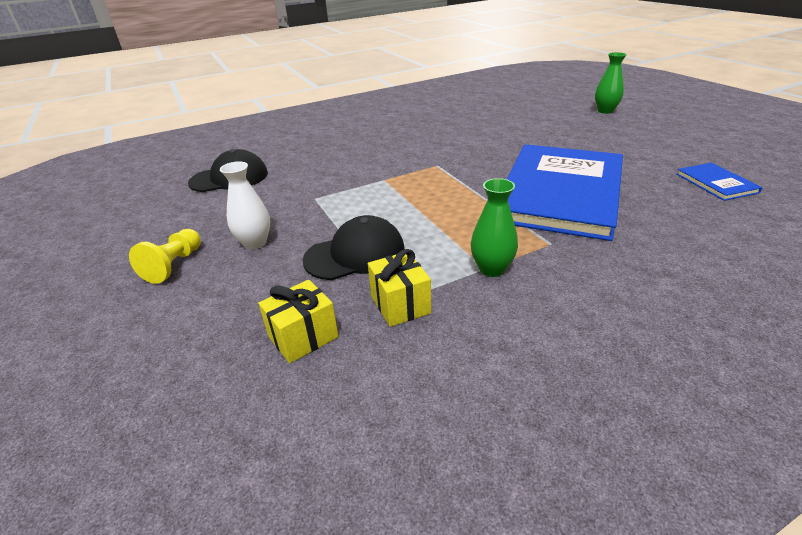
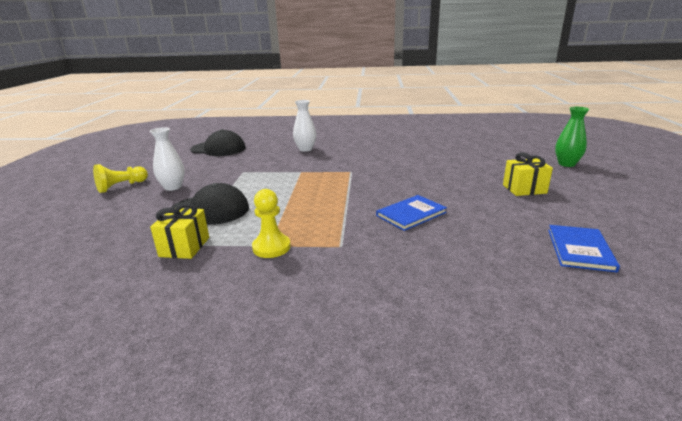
camera: 30 degrees right, 10 degrees down
yellow gift [258,280,339,363] -> yellow gift moved to [503,152,553,196]
green vase [471,178,518,277] -> yellow pawn [252,189,291,258]
blue book [507,144,623,241] -> blue book [376,195,447,231], size x0.40
none -> white vase [293,100,316,152]

